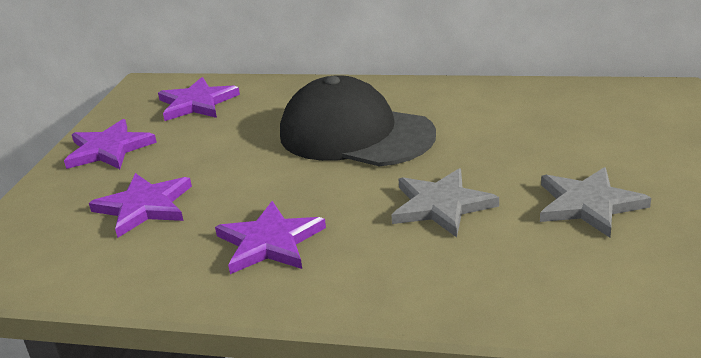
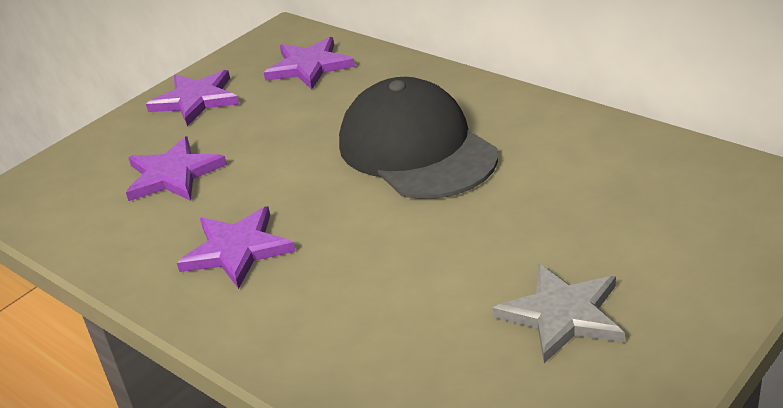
camera: 30 degrees right, 5 degrees up
grey star [391,168,499,237] -> none

